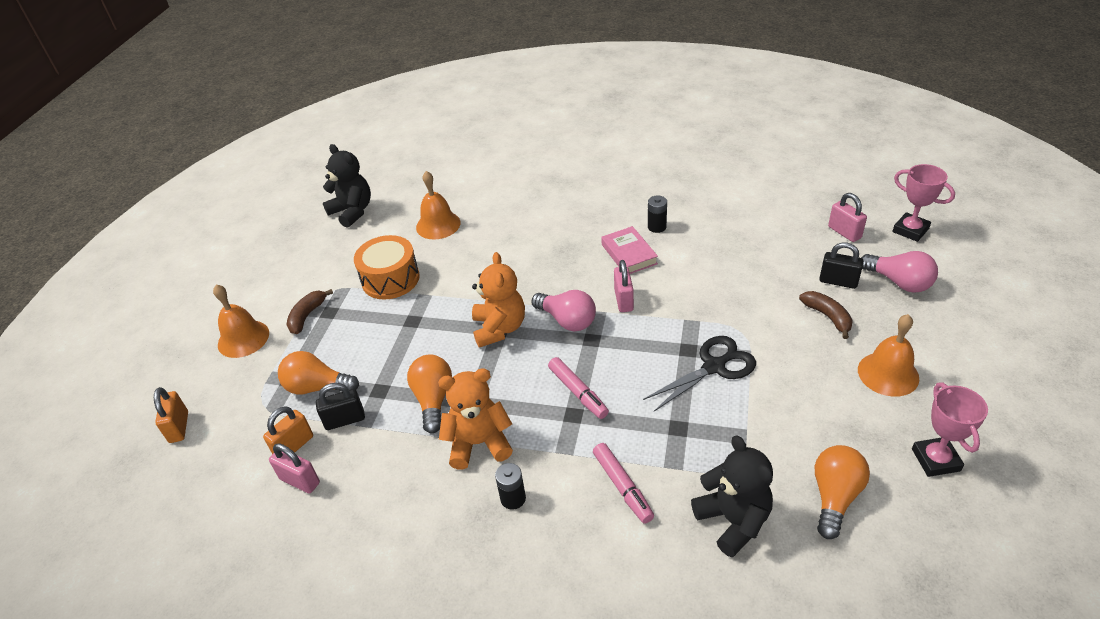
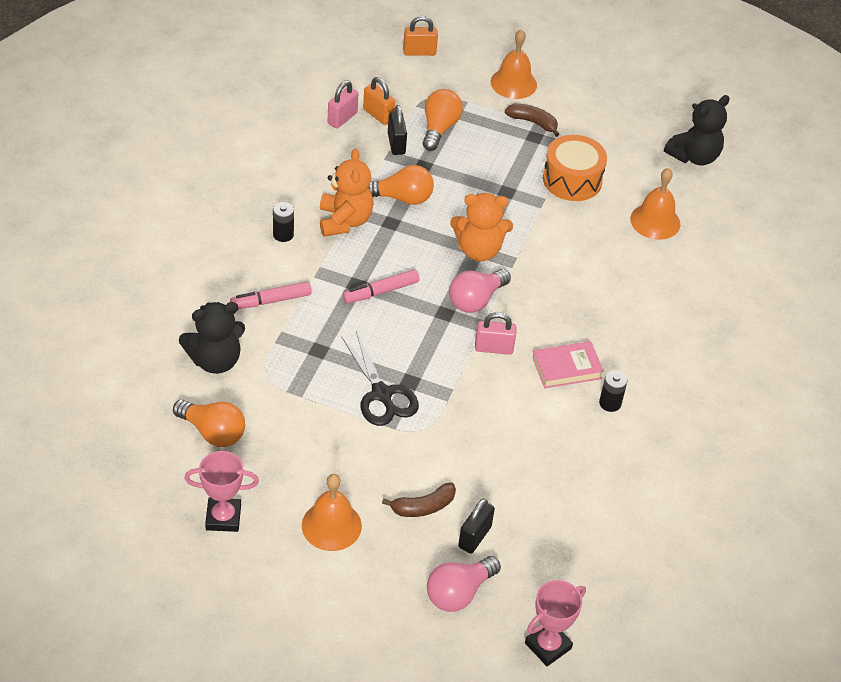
camera: 90 degrees right, 5 degrees up
pink padlock [828,193,867,242] -> none

